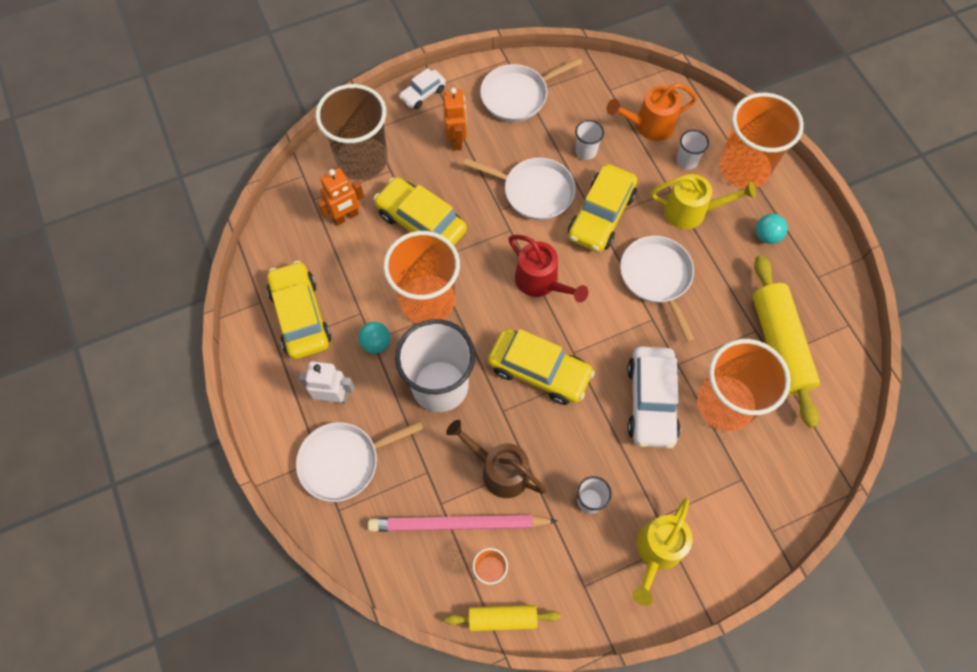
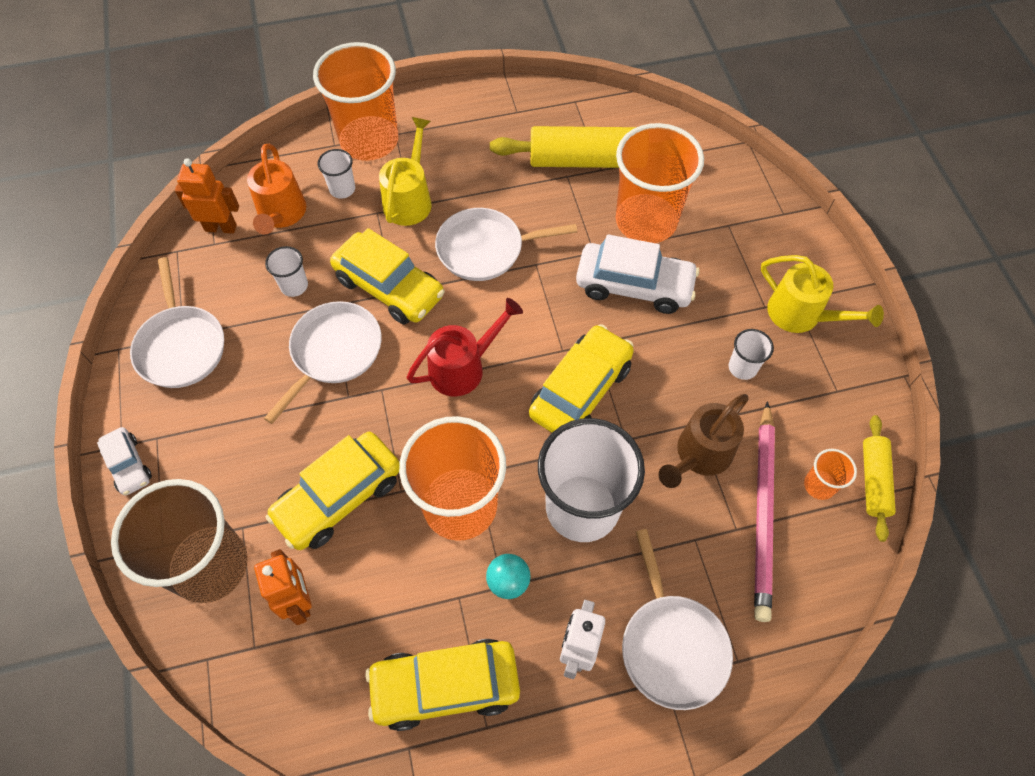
camera: 80 degrees left, 5 degrees down
orange robot [443,88,467,151] -> orange robot moved to [175,158,239,234]
turquoise ball [756,214,788,244] -> none

